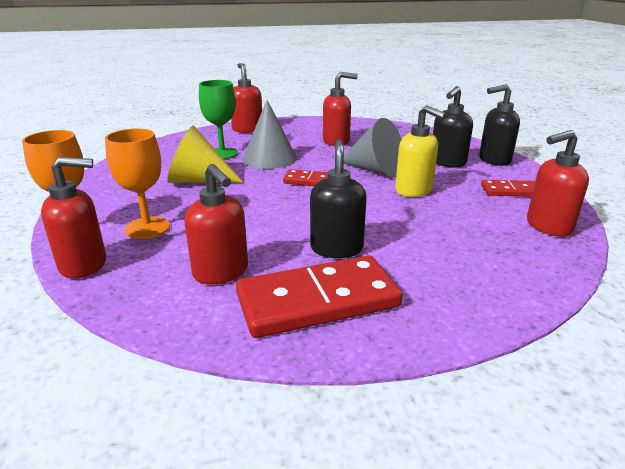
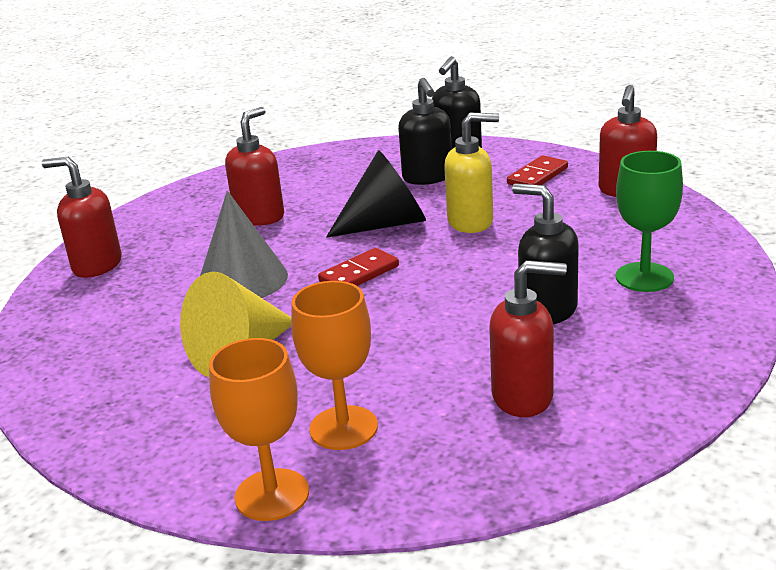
camera: 50 degrees left, 0 degrees up
red soap dispenser [41,157,106,279] -> none
green goblet [199,80,238,159] -> green goblet moved to [616,151,683,292]
red domino [236,255,403,338] -> none
grey cone [344,118,402,178] -> black cone [326,150,426,238]

